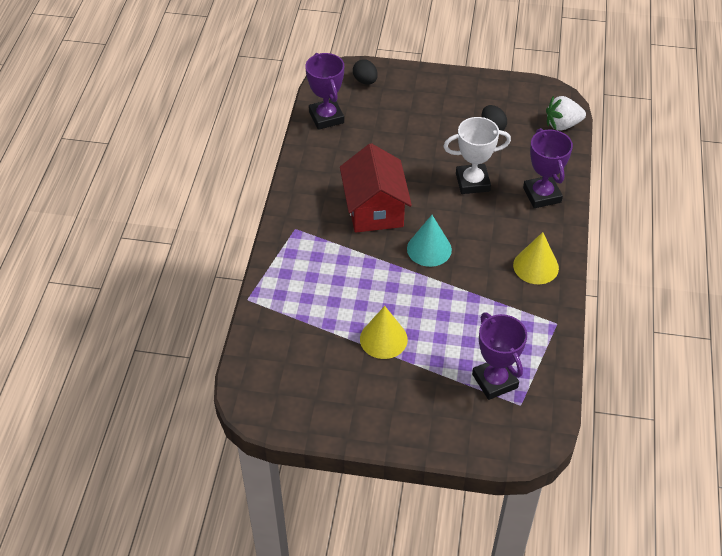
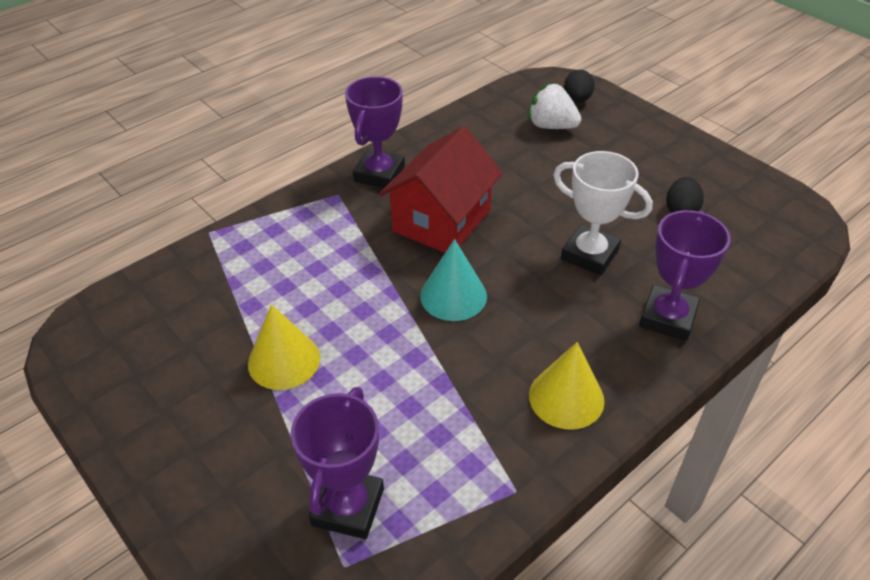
camera: 40 degrees right, 5 degrees down
purple trophy [305,53,344,130] -> purple trophy moved to [345,76,405,188]
white strawberry [546,96,586,131] -> white strawberry moved to [528,83,581,129]

